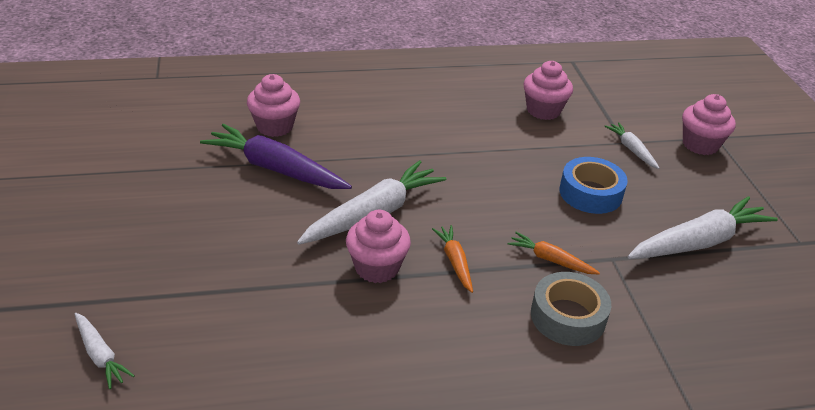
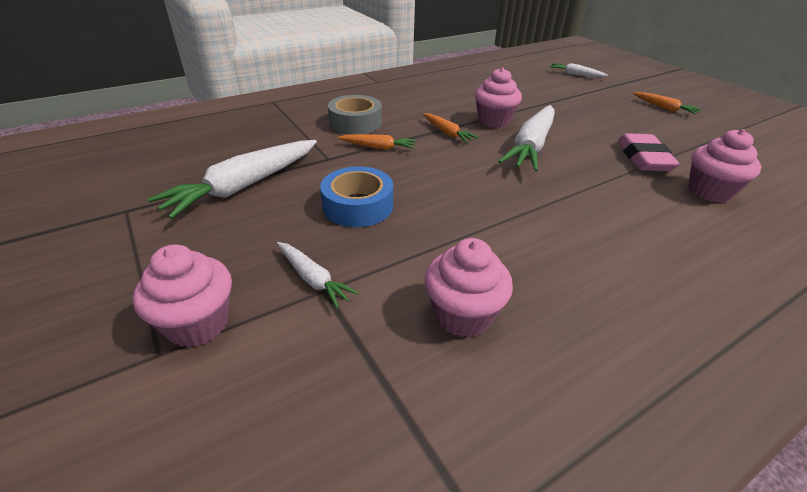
camera: 160 degrees right, 0 degrees up
purple carrot [200,124,352,189] -> pink eraser [617,133,680,171]
none -> orange carrot [633,92,701,115]

